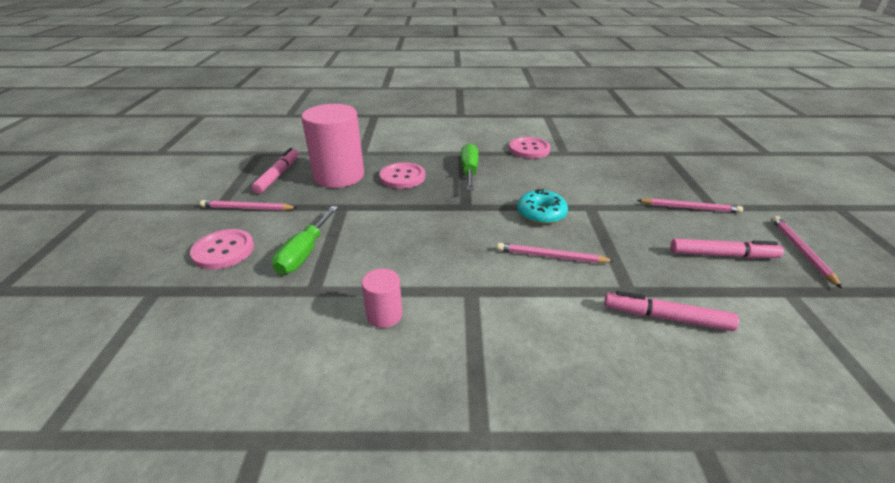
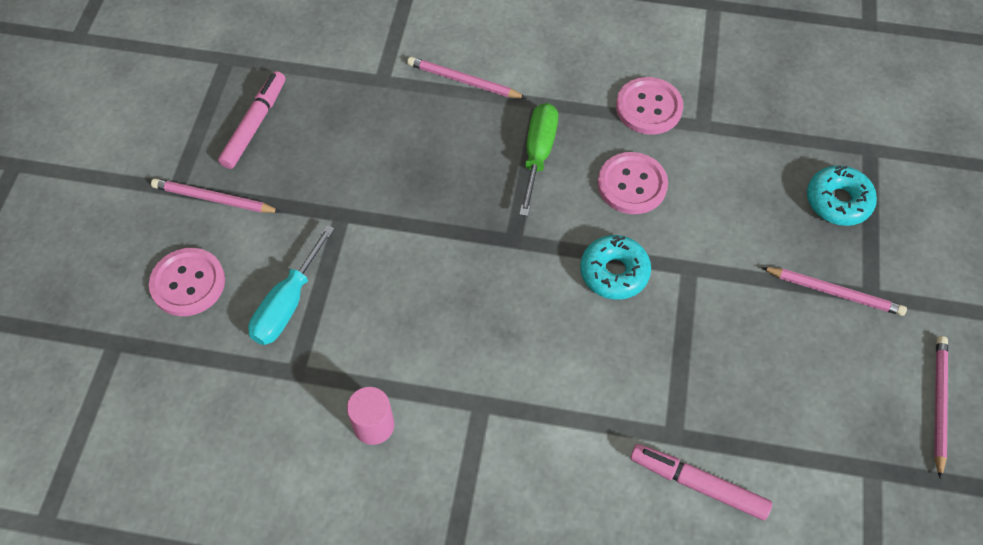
camera: 10 degrees right, 25 degrees up
green screwdriver [272,206,338,275] -> turquoise screwdriver [248,225,335,345]
pink cylinder [301,104,364,188] -> none
pink button [379,162,425,189] -> pink button moved to [598,152,668,214]
pink pencil [497,243,614,263] -> pink pencil moved to [407,57,526,99]
pink marker [670,239,784,258] -> none
none -> turquoise donut [807,165,877,226]

